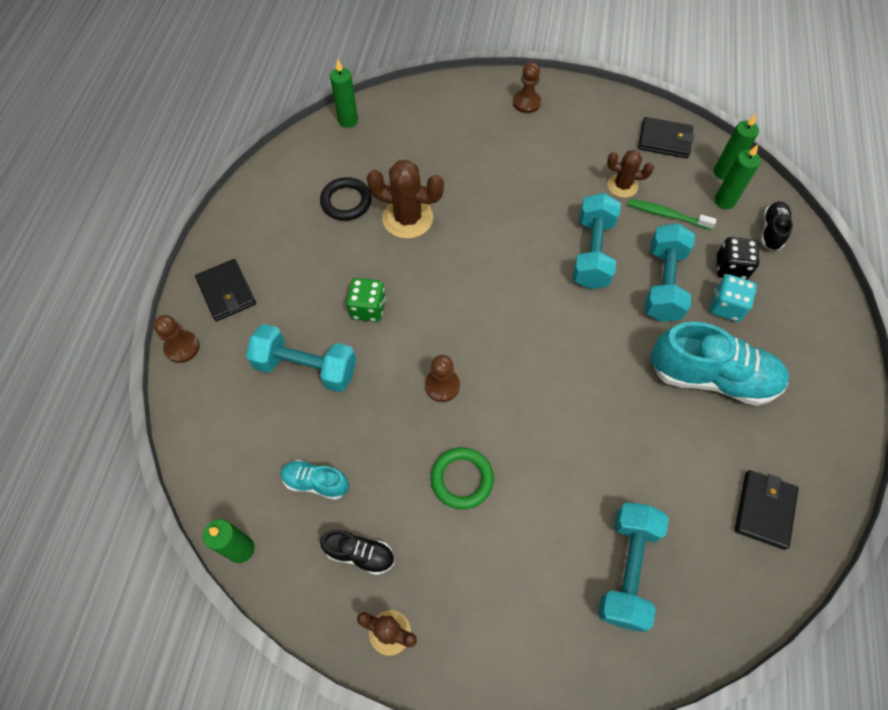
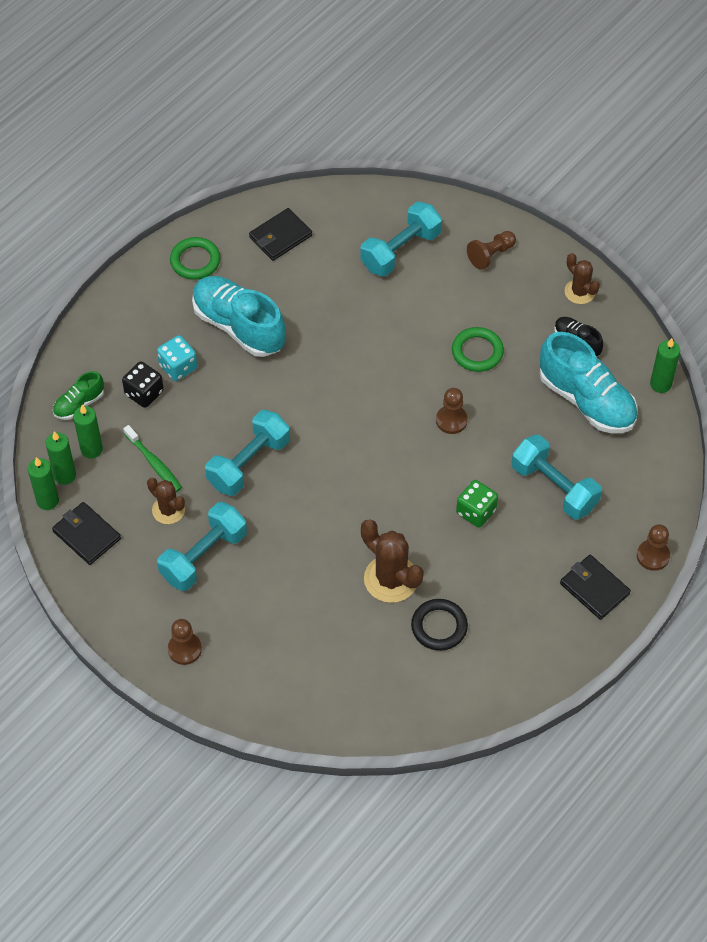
camera: 150 degrees left, 5 degrees down
black wallet [195,259,256,321] -> black wallet turned 45 degrees counterclockwise [560,555,631,620]
turquoise shoe [281,460,349,500] -> turquoise shoe [540,332,638,433], size x2.01
green candle [330,60,358,128] -> green candle moved to [28,457,59,510]
turquoise dumbbell [644,223,695,322] -> turquoise dumbbell moved to [157,502,247,591]
black shoe [761,202,793,251] -> green shoe [53,371,104,420]
none -> green ring [170,237,220,280]
none -> brown pawn [467,231,516,270]

